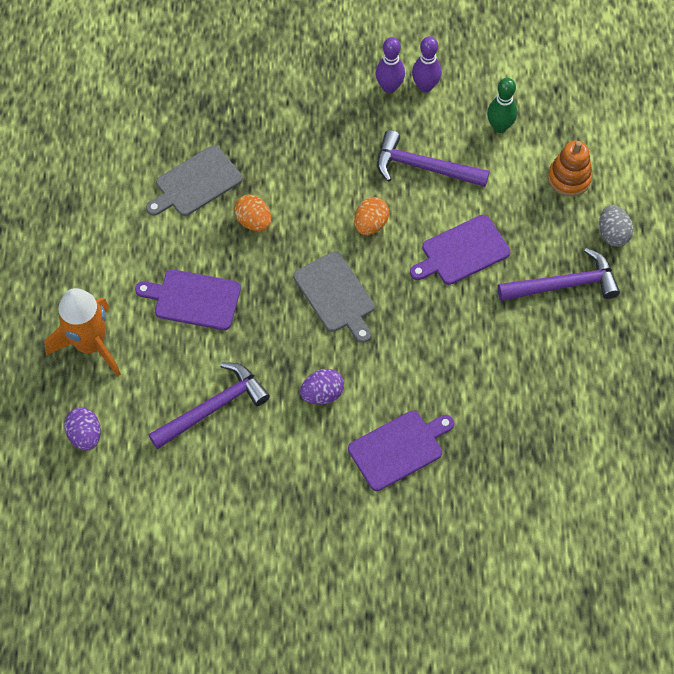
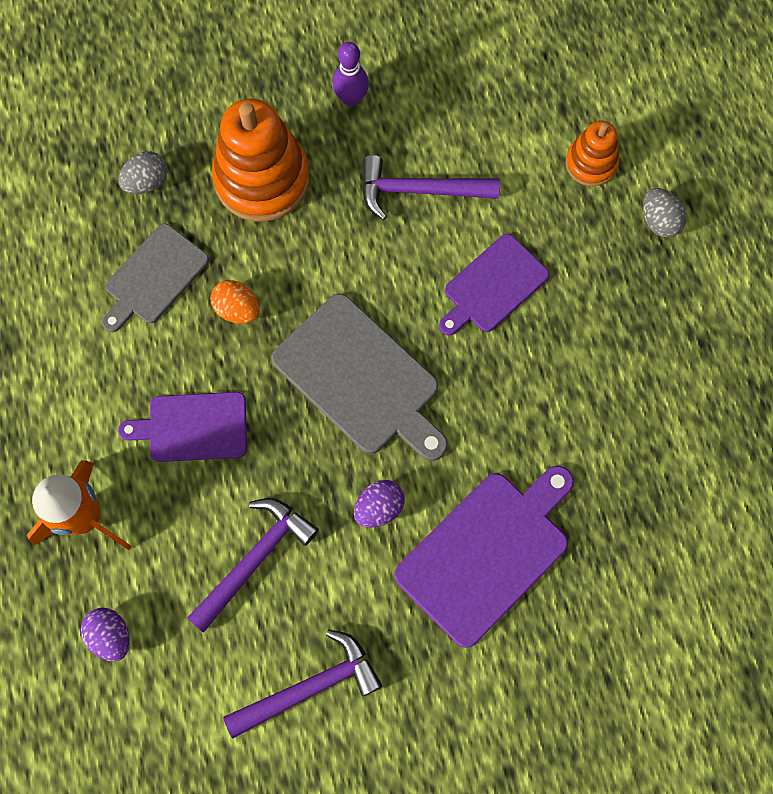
camera: 15 degrees left, 10 degrees up
grey cutting board [293,251,375,343] -> grey cutting board [272,293,448,461], size x1.55
purple cutting board [348,411,454,491] -> purple cutting board [394,465,574,648], size x1.55
orange egg [354,197,389,235] -> none
purple bowling pin [412,36,442,92] -> none
green bowling pin [487,78,517,133] -> none
purple hammer [498,248,620,301] -> purple hammer moved to [223,630,382,738]
none -> grey egg [118,151,168,194]
none -> orange stacking toy [212,99,310,222]

